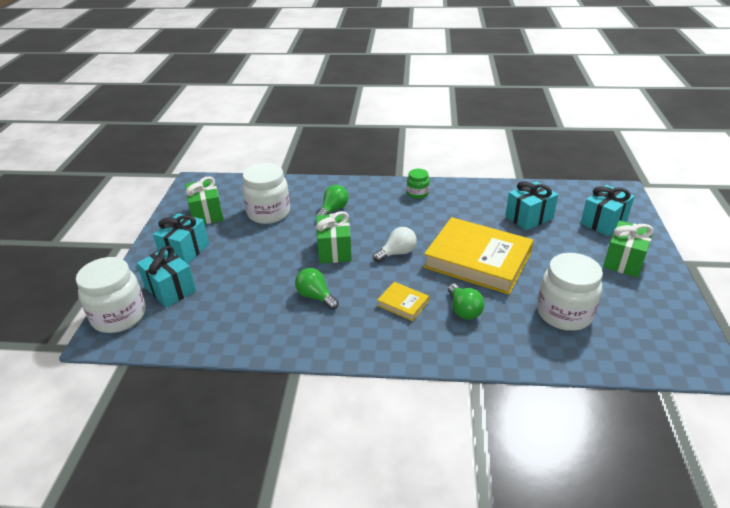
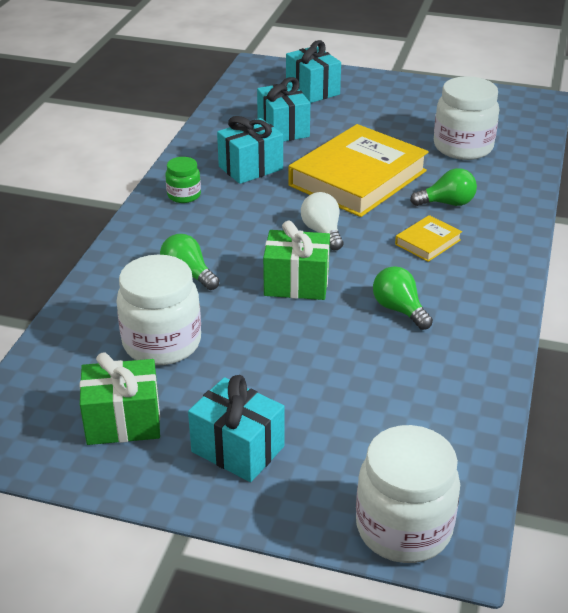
camera: 80 degrees left, 0 degrees up
turquoise gift [137,246,196,307] -> turquoise gift moved to [217,116,283,184]
green light bulb [295,268,339,310] -> green light bulb turned 90 degrees clockwise [373,266,433,330]
green gift [603,220,654,277] -> none

